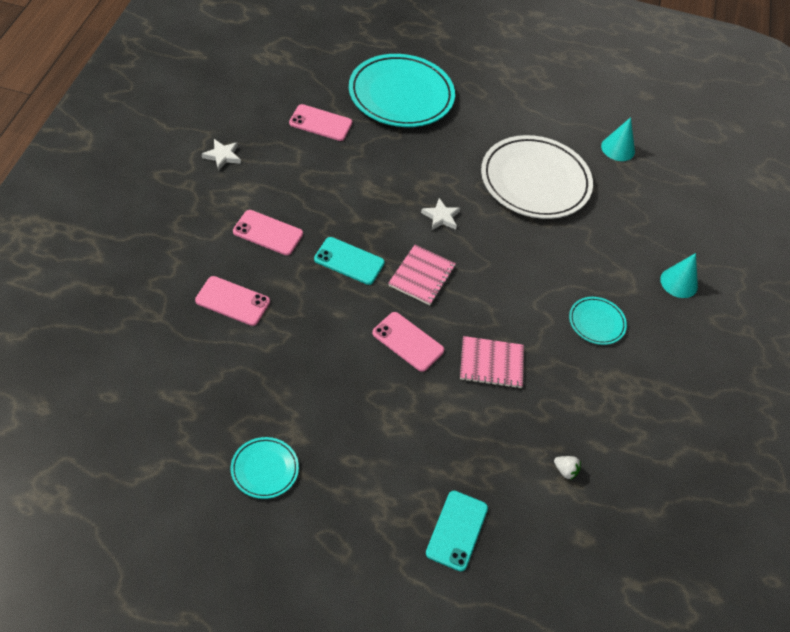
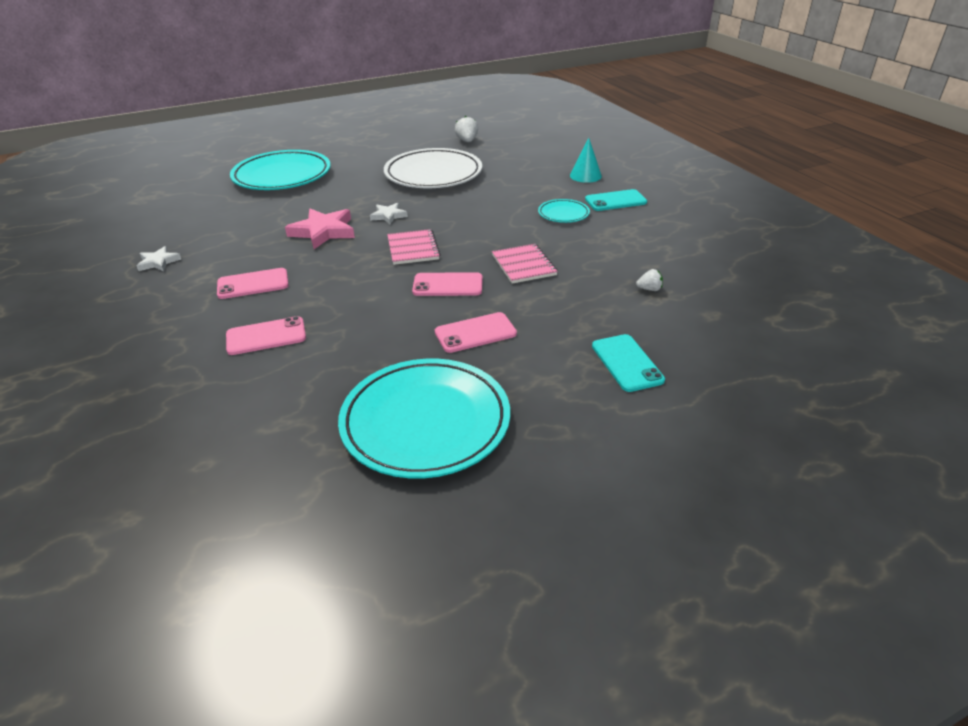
camera: 30 degrees left, 15 degrees down
turquoise plate [231,437,299,499] -> turquoise plate [338,359,510,478], size x2.14
pink phone [289,104,352,141] -> pink phone moved to [435,312,517,353]
turquoise phone [314,237,385,285] -> turquoise phone moved to [585,189,647,211]
pink notebook [460,336,524,388] -> pink notebook turned 75 degrees counterclockwise [492,244,558,284]
turquoise cone [601,117,635,161] -> white strawberry [455,116,478,142]
none -> pink star [285,208,355,249]

